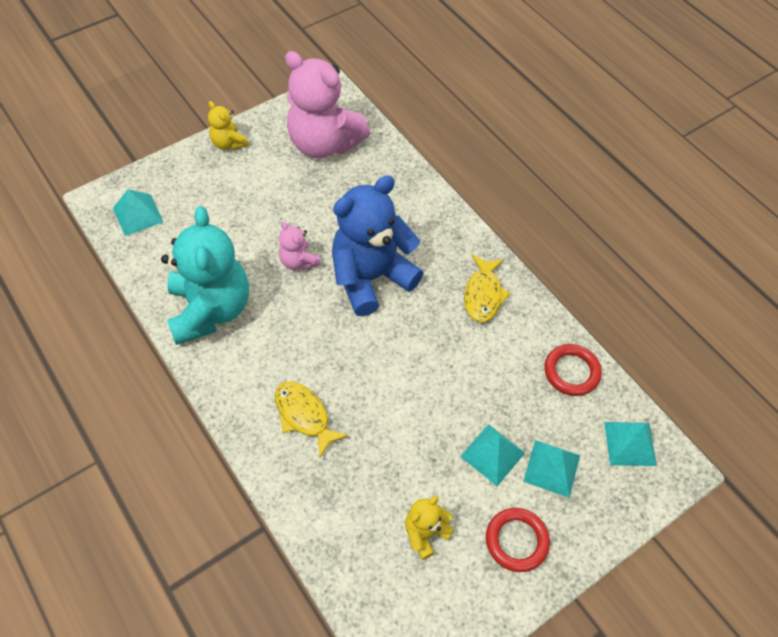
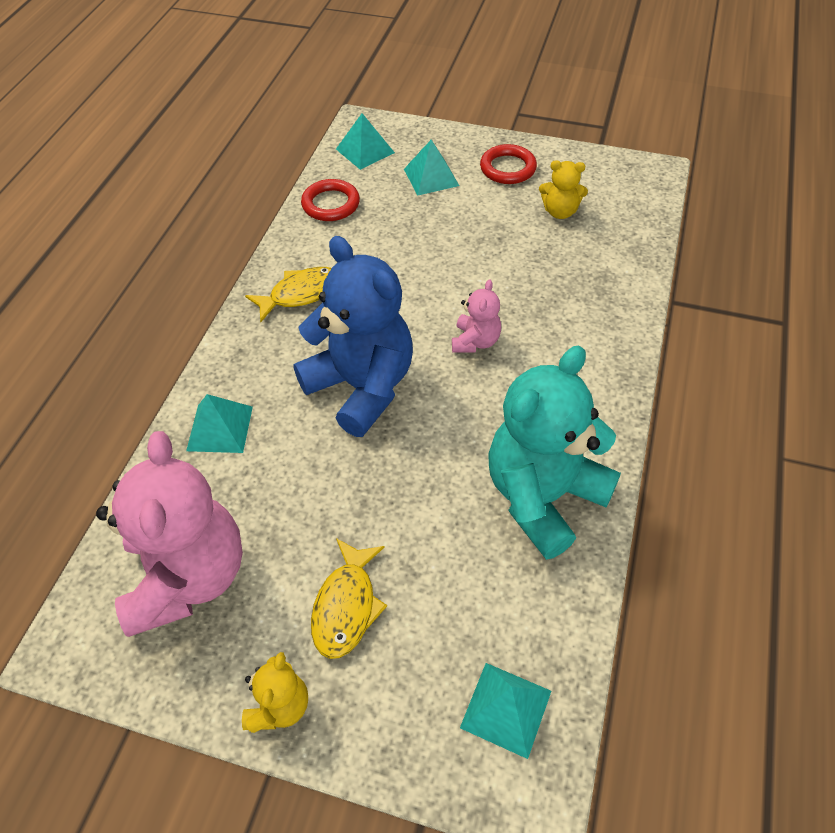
camera: 125 degrees left, 5 degrees down
yellow fish [275,382,349,457] -> yellow fish moved to [311,538,387,659]
pink teddy bear [279,221,321,270] -> pink teddy bear moved to [452,279,501,353]
blue teddy bear [332,175,423,316] -> blue teddy bear turned 150 degrees counterclockwise [293,236,413,437]
turquoise pyramid [460,424,525,486] -> turquoise pyramid moved to [186,394,253,453]

